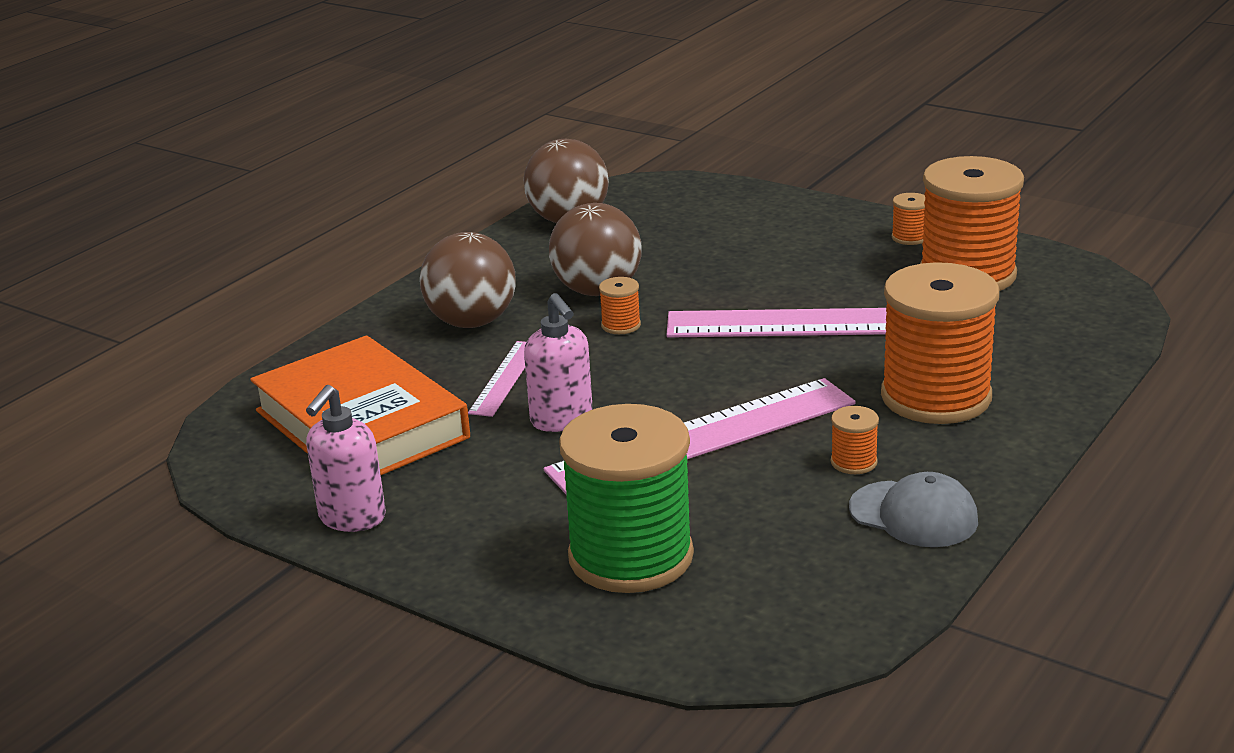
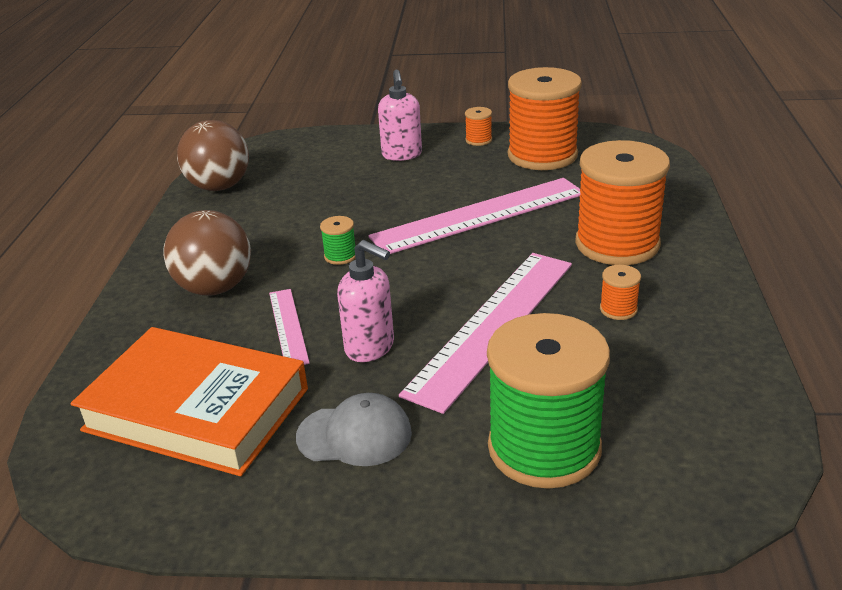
camera: 30 degrees left, 5 degrees up
pink soap dispenser [306,385,386,532] -> pink soap dispenser moved to [378,70,422,161]
brown ball [549,203,642,296] -> none
orange spool [599,277,641,334] -> green spool [320,216,355,265]
grey cap [849,472,978,547] -> grey cap moved to [296,393,412,466]

